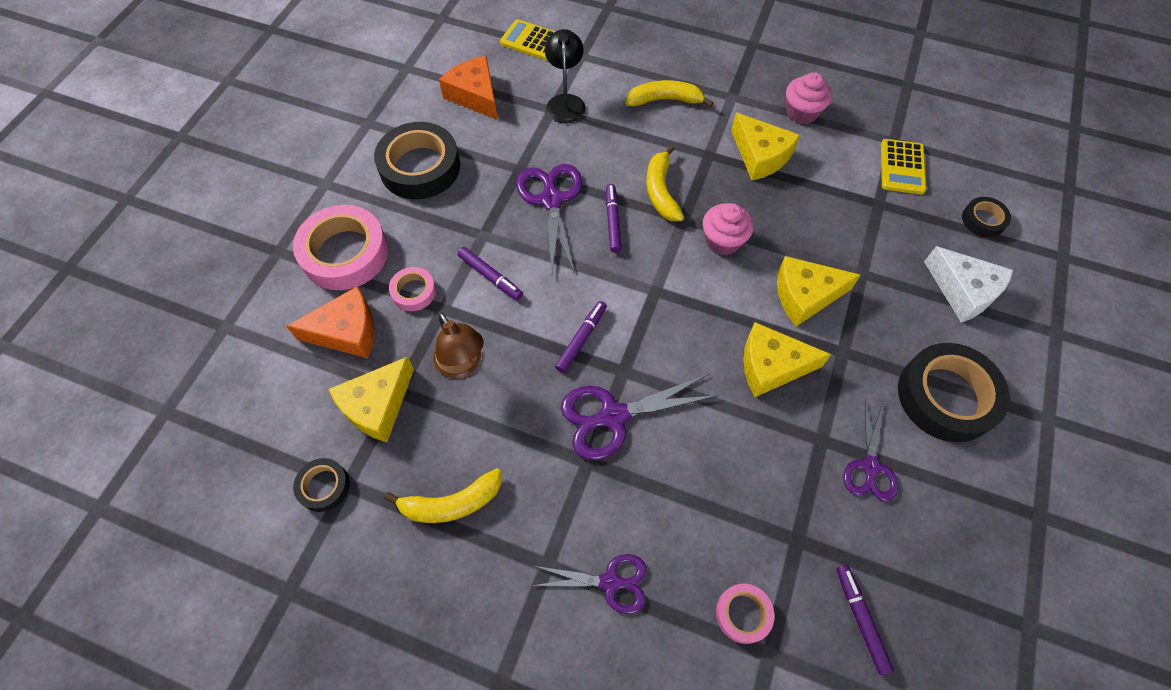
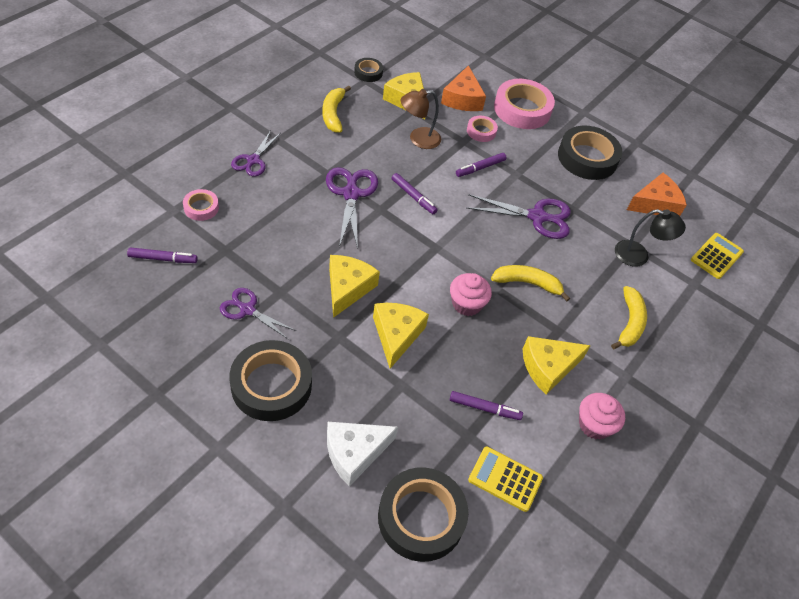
camera: 100 degrees right, 10 degrees down
purple marker [606,184,622,253] -> purple marker moved to [450,391,523,420]
black tape [962,197,1011,238] -> black tape [378,467,469,562], size x2.00

